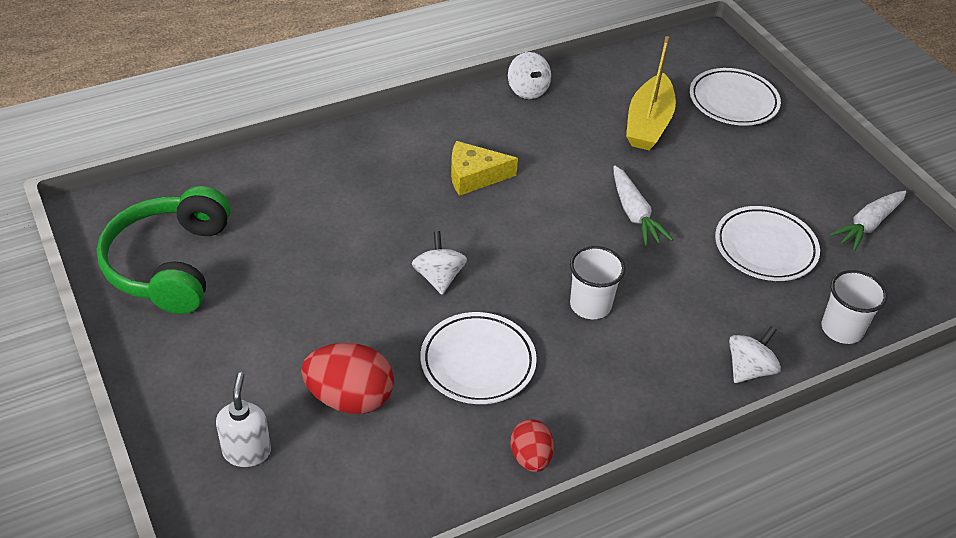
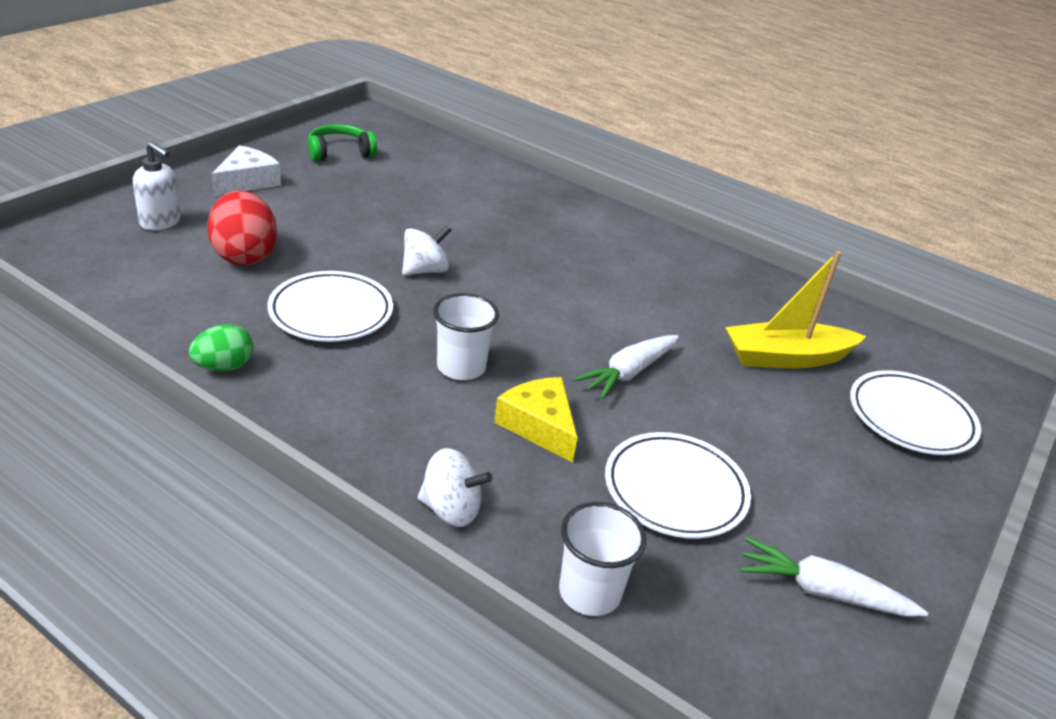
camera: 60 degrees right, 10 degrees down
green headphones [97,186,230,314] -> green headphones [308,124,377,161], size x0.56
white soap dispenser [216,372,271,467] -> white soap dispenser turned 60 degrees clockwise [133,142,180,230]
yellow cheese [451,141,518,196] -> yellow cheese moved to [494,377,578,463]
white spinning top [508,52,551,99] -> none
red egg [510,419,554,472] -> green egg [189,324,253,372]
none -> white cheese [212,145,281,196]

